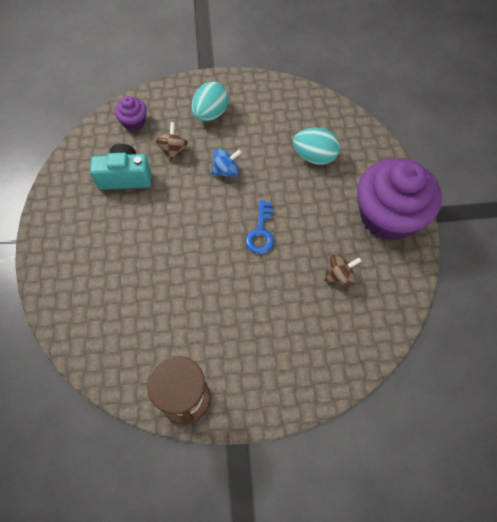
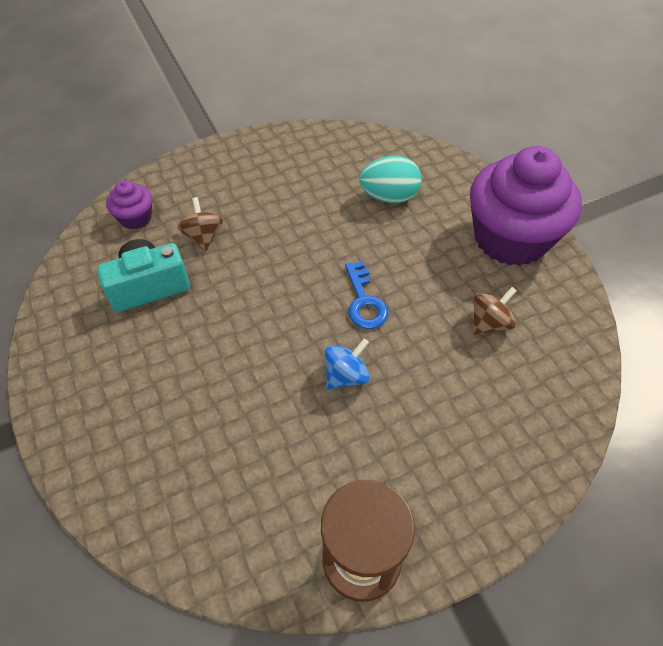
camera: 20 degrees left, 10 degrees down
turquoise egg [192,82,229,121] -> none
blue spinning top [211,148,242,177] -> blue spinning top moved to [325,339,370,390]

